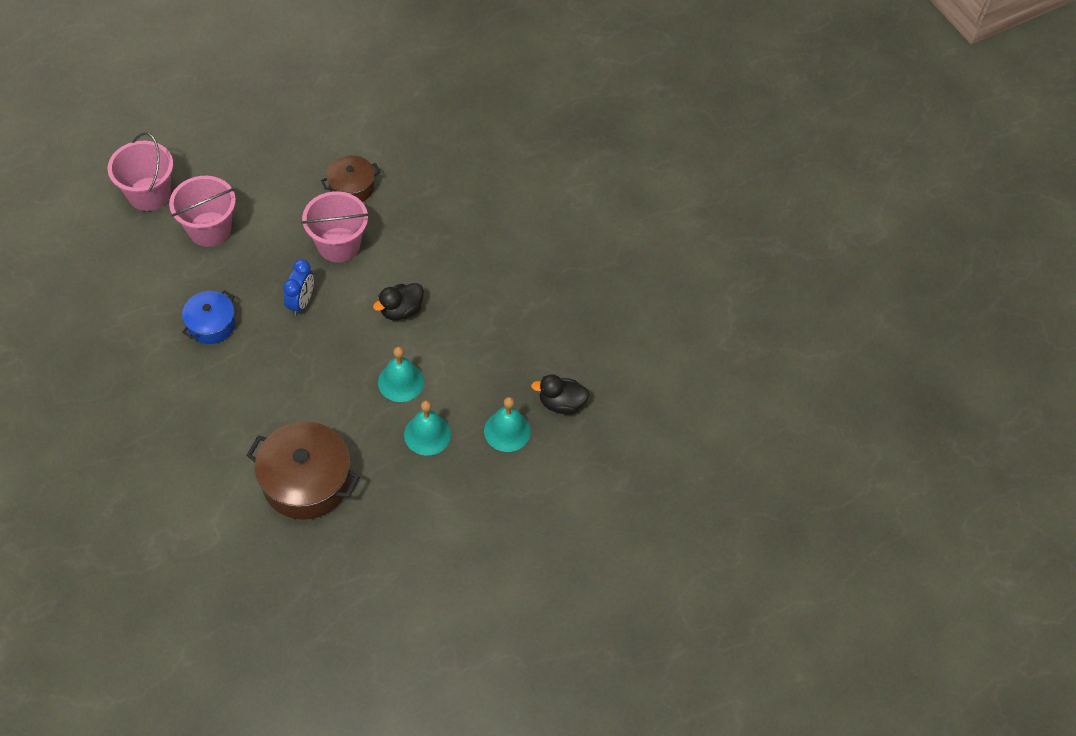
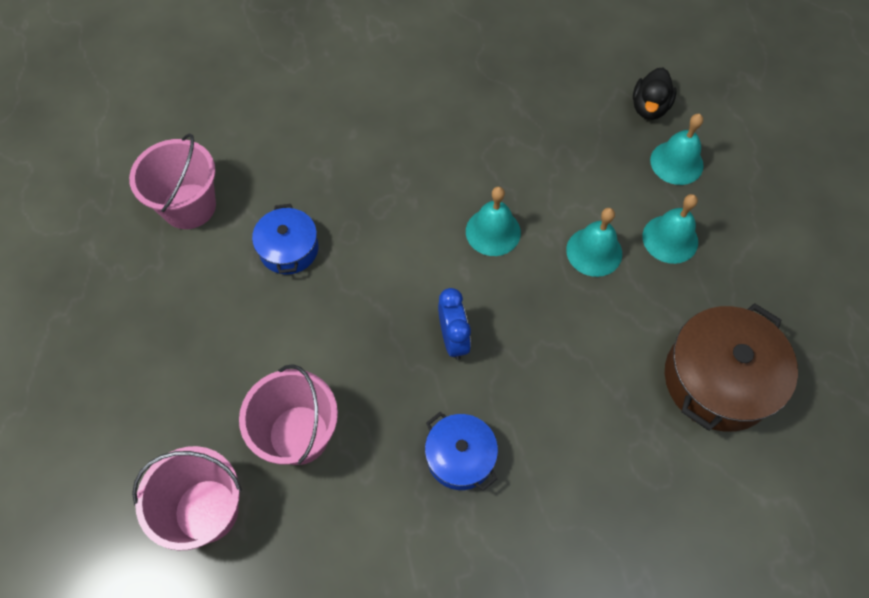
camera: 70 degrees left, 5 degrees up
blue clock [283,259,314,316] -> blue clock turned 45 degrees clockwise [438,288,471,360]
pink bucket [301,191,369,263] -> pink bucket moved to [129,133,216,229]
brown pot [321,155,380,202] -> blue pot [252,204,319,274]
black duck [373,283,424,320] -> turquoise bell [466,187,521,256]

